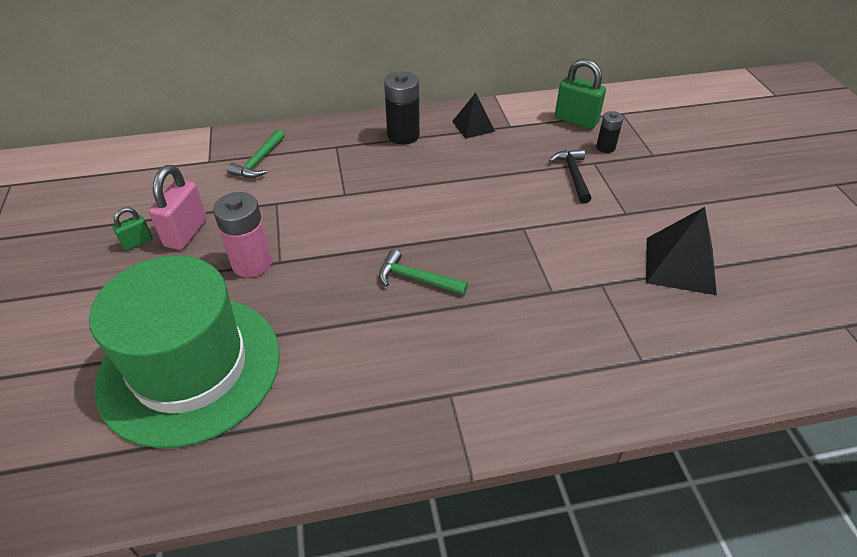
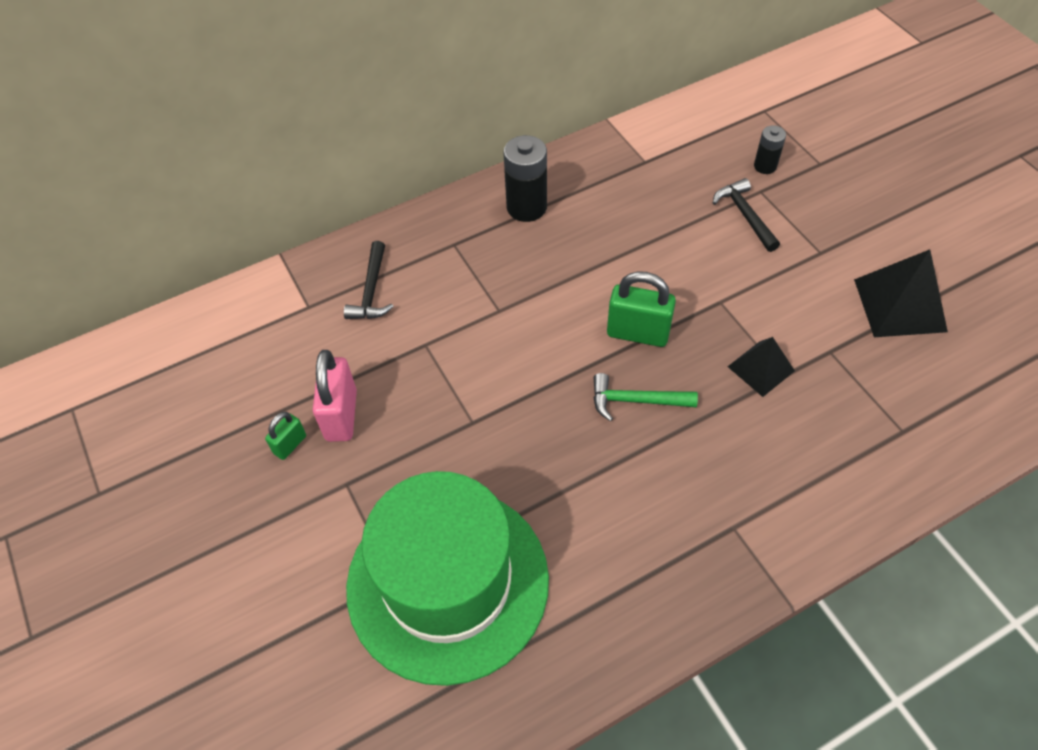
camera: 15 degrees left, 10 degrees up
pink battery [213,192,272,278] -> none
green hammer [227,129,285,178] -> black hammer [344,241,394,319]
black pyramid [452,93,495,139] -> black pyramid moved to [727,337,795,397]
green padlock [555,59,606,129] -> green padlock moved to [607,271,676,347]

